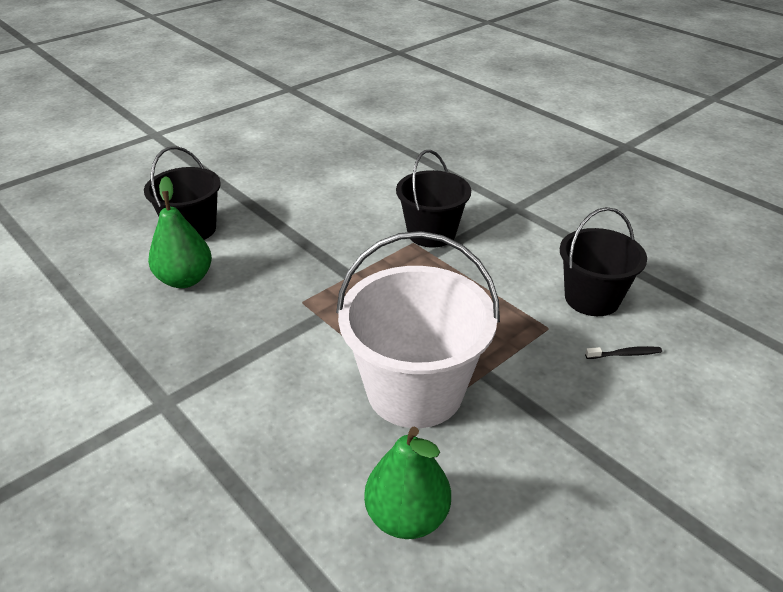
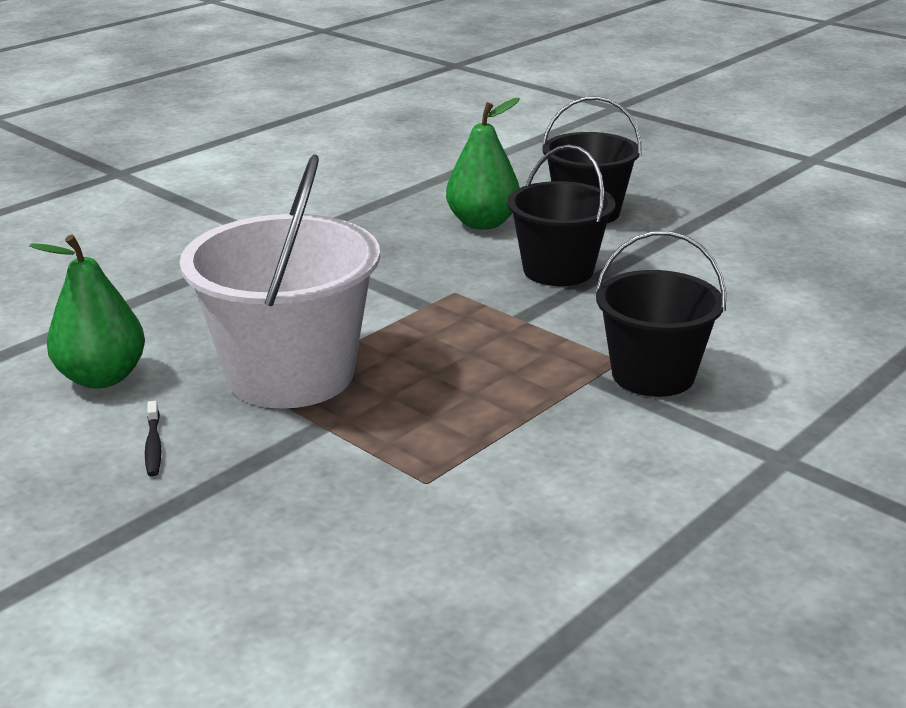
camera: 85 degrees right, 10 degrees down
black bucket [560,207,647,316] -> black bucket moved to [507,144,616,286]
black toothbrush [585,346,662,359] -> black toothbrush moved to [145,401,161,477]

